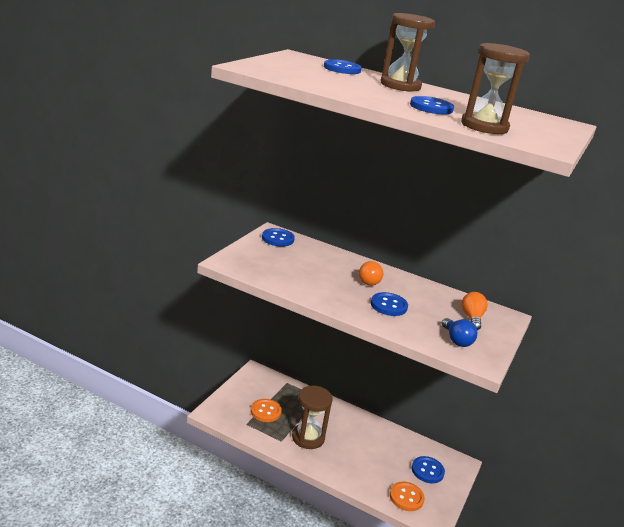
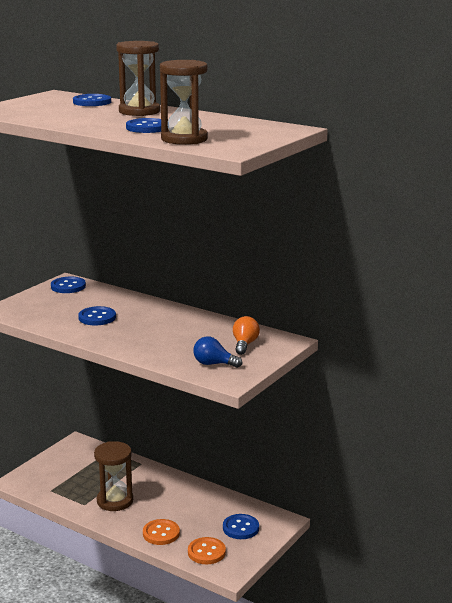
camera: 10 degrees right, 5 degrees down
orange button [251,399,282,422] -> orange button moved to [143,519,180,545]
orange light bulb [359,261,383,286] -> none
blue button [371,292,408,316] -> blue button moved to [78,306,116,325]
blue light bulb [442,318,477,347] -> blue light bulb turned 120 degrees clockwise [193,336,242,368]

